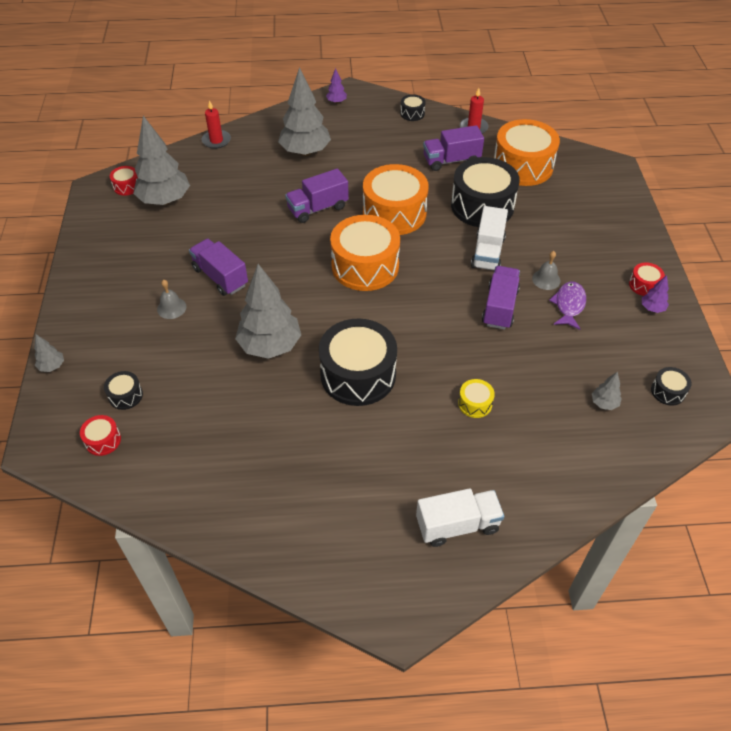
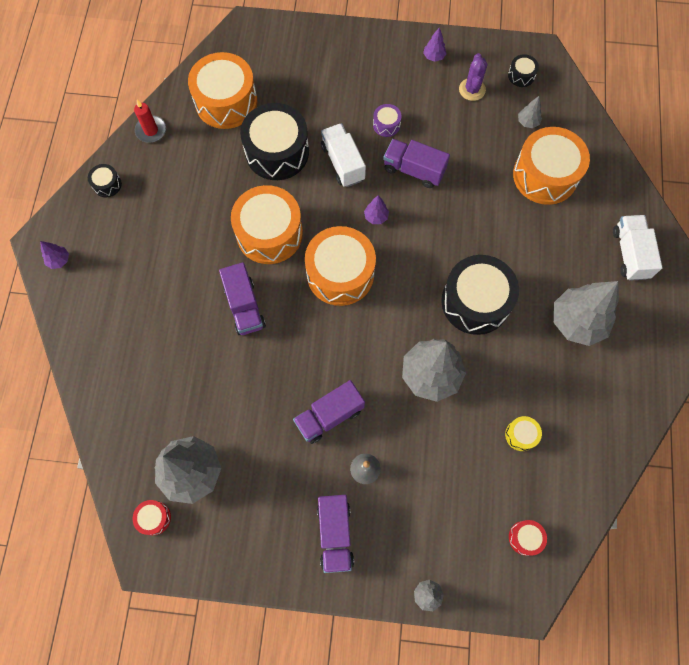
camera: 80 degrees left, 20 degrees up
black drum [104,371,143,410] -> none
red candle [202,100,231,149] -> none
grey tree [278,67,331,156] -> grey tree moved to [554,281,619,346]
purple truck [423,125,484,171] -> purple truck moved to [317,495,354,573]
yellow drum [458,379,495,418] -> yellow drum moved to [505,416,542,451]
white truck [471,206,508,270] -> white truck turned 135 degrees counterclockwise [321,123,366,187]
grey bell [532,251,561,290] -> purple drum [373,104,402,137]
purple fish [549,282,586,330] -> none
red drum [629,262,665,296] -> none
none -> purple tree [364,195,389,224]
none -> purple cactus [459,53,487,101]
none -> orange drum [513,127,590,205]

